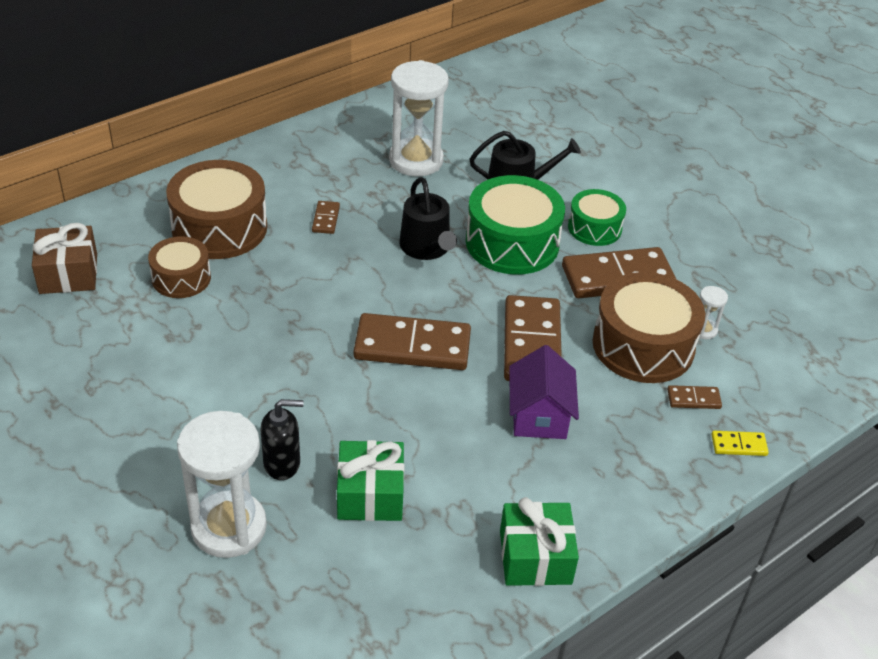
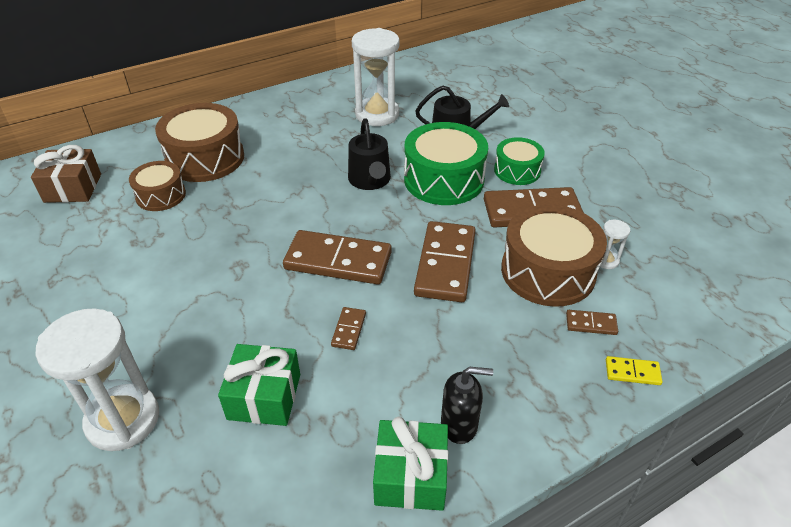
camera: 10 degrees right, 0 degrees up
black soap dispenser [261,399,304,480] -> black soap dispenser moved to [441,367,493,444]
brown domino [312,201,340,234] -> brown domino moved to [331,307,366,350]
purple house [509,345,579,439] -> none

